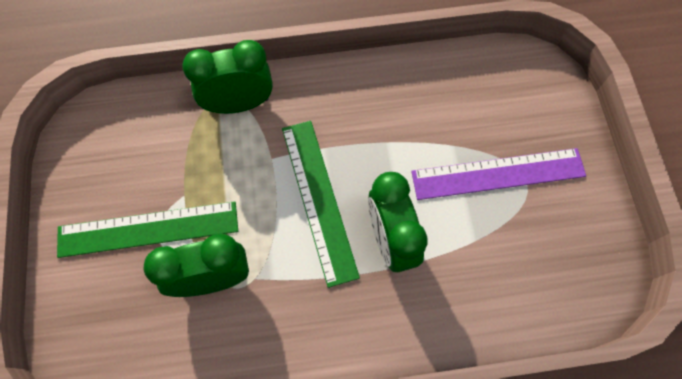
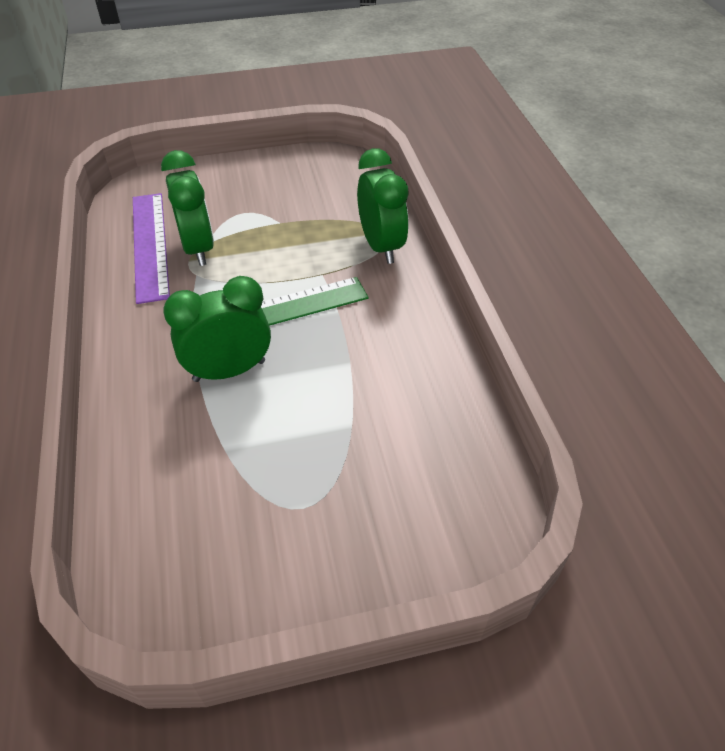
camera: 85 degrees right, 20 degrees down
green ruler [57,201,238,258] -> none
purple ruler [411,148,586,200] -> purple ruler moved to [133,193,170,304]

